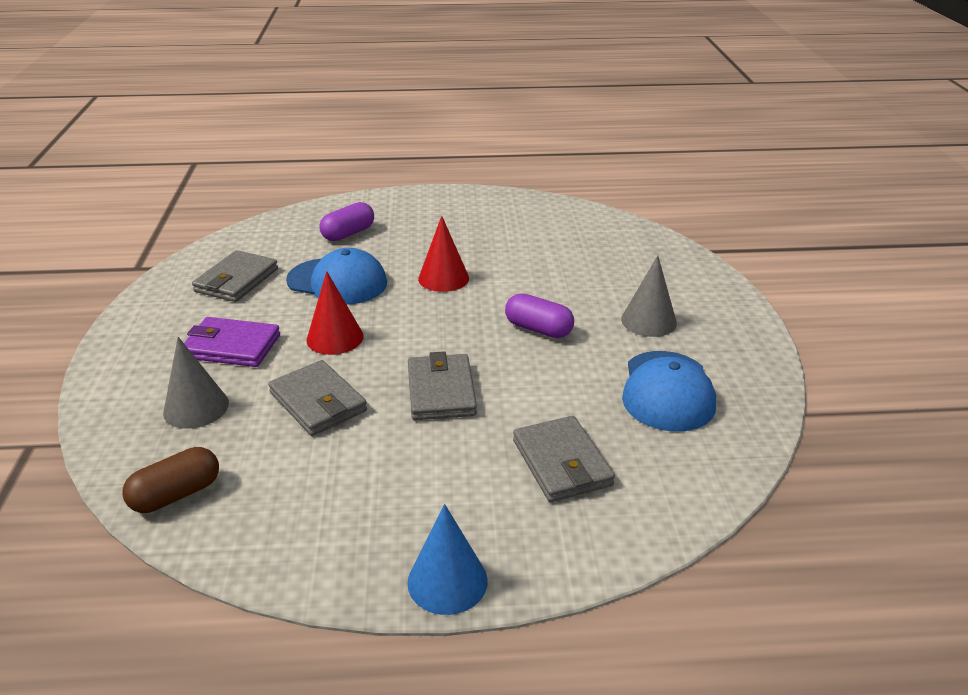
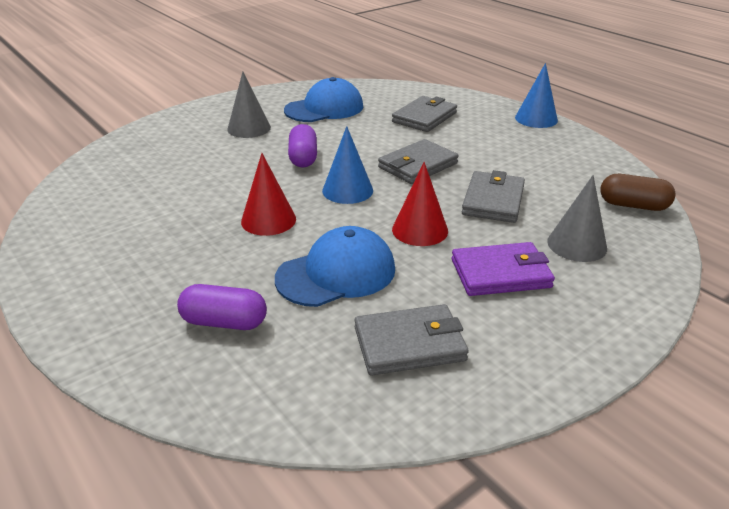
camera: 125 degrees left, 0 degrees up
purple wallet [184,317,280,367] -> purple wallet turned 75 degrees counterclockwise [452,242,555,296]
blue cap [286,248,387,305] -> blue cap turned 75 degrees clockwise [275,226,395,307]
none -> blue cone [322,126,373,204]

